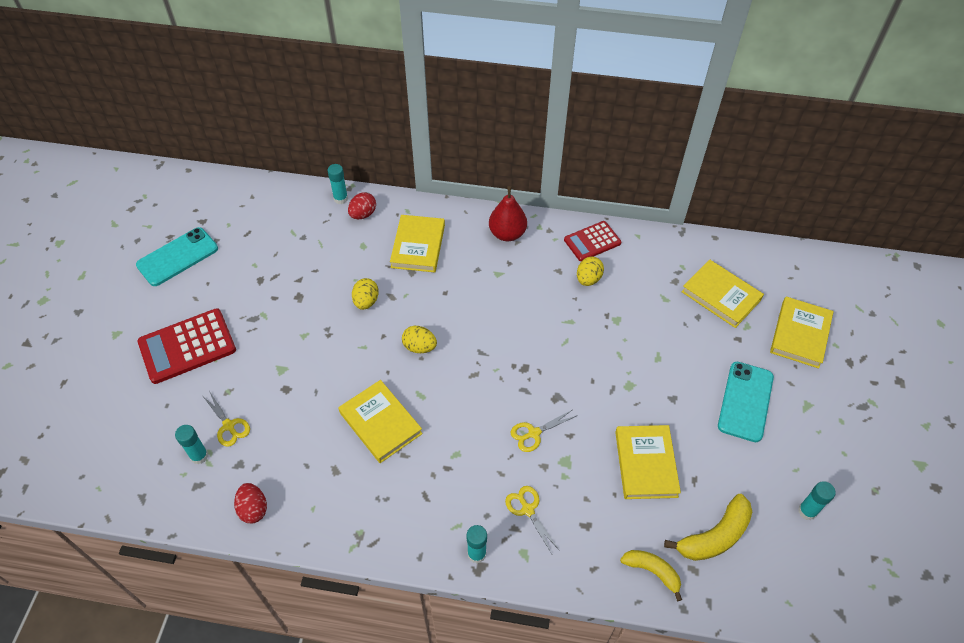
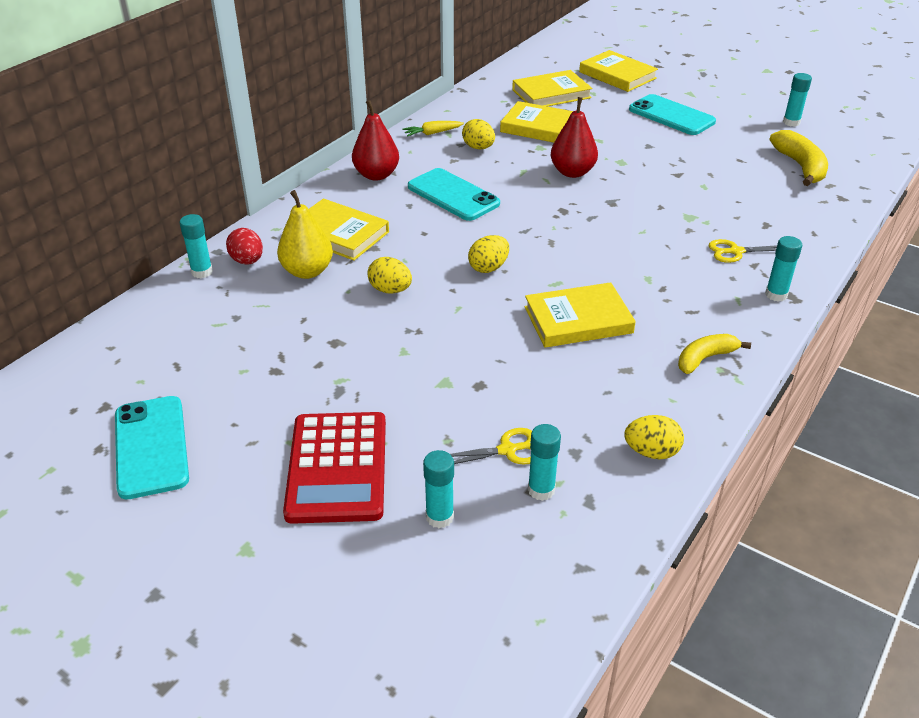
camera: 65 degrees left, 15 degrees down
red egg [234,483,267,523] -> yellow egg [624,415,684,459]
yellow scissors [511,410,576,452] -> none
red calculator [564,221,621,261] -> yellow carrot [403,121,464,137]
yellow book [615,425,681,499] -> yellow book moved to [500,101,573,143]
yellow banana [620,550,682,601] -> yellow banana moved to [678,334,751,374]
none -> yellow pear [277,190,333,279]
none -> turquoise phone [408,168,500,221]
none -> turquoise glue stick [423,450,454,528]
none -> red pear [551,97,598,178]

